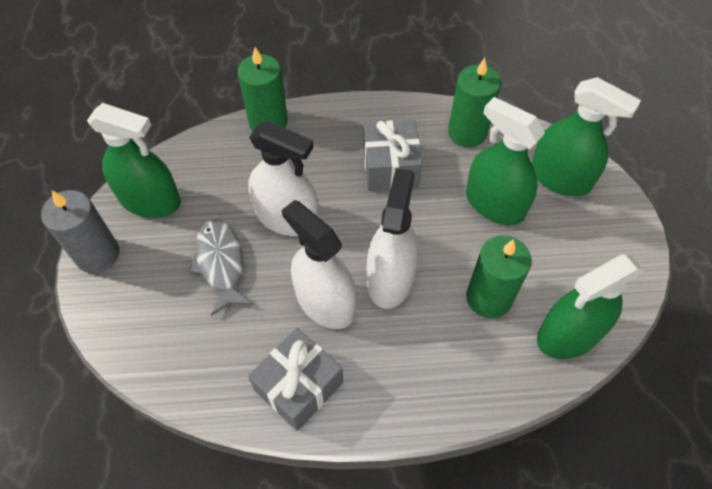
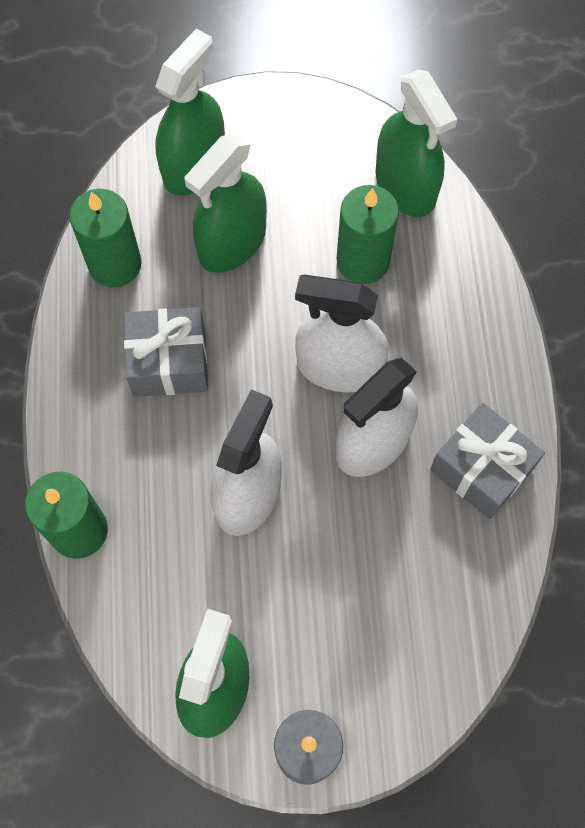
camera: 90 degrees left, 10 degrees up
grey fish [188,219,253,316] -> none

